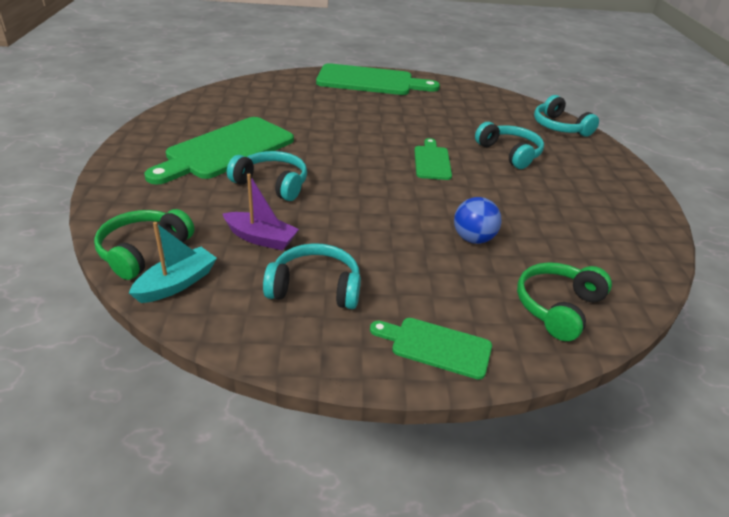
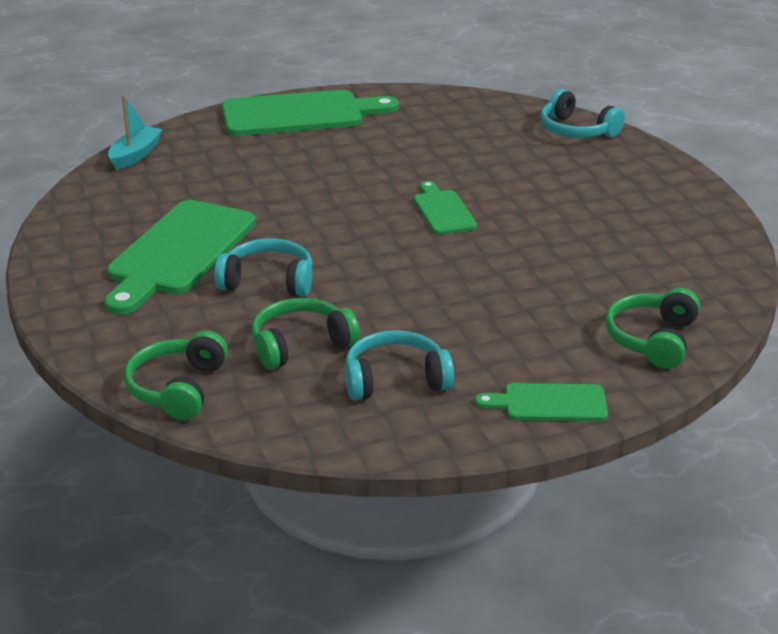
camera: 15 degrees left, 5 degrees down
turquoise boat [129,222,217,303] -> turquoise boat moved to [108,95,163,170]
purple boat [222,174,299,251] -> green headphones [252,298,360,370]
blue ball [454,197,502,244] -> none
turquoise headphones [475,122,544,169] -> none

